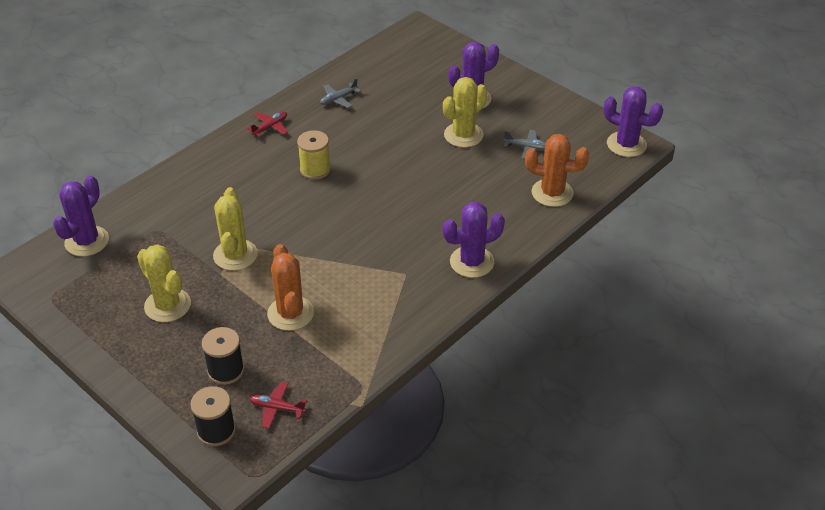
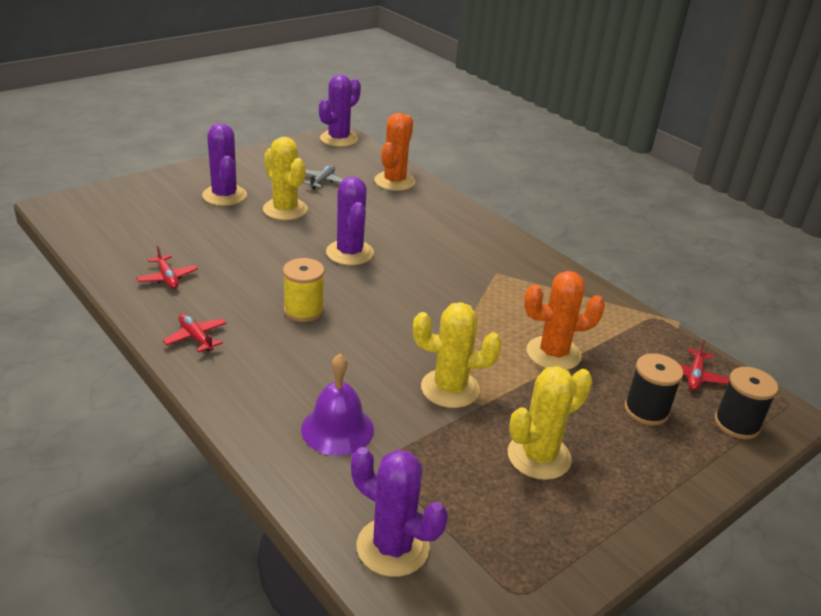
camera: 85 degrees left, 10 degrees down
grey plane [320,79,361,108] -> red plane [136,245,198,289]
purple cactus [443,202,505,278] -> purple cactus moved to [326,176,374,265]
none -> purple bell [301,354,374,456]

